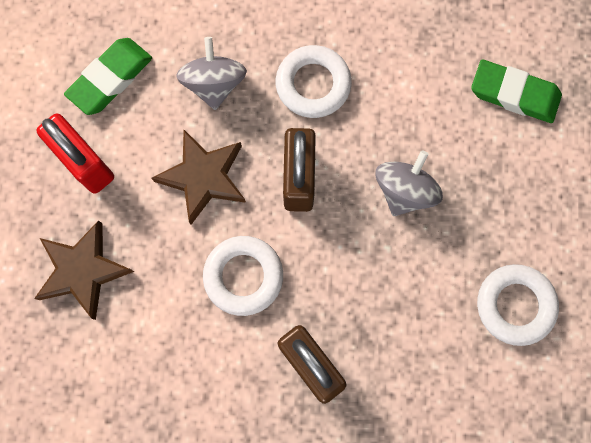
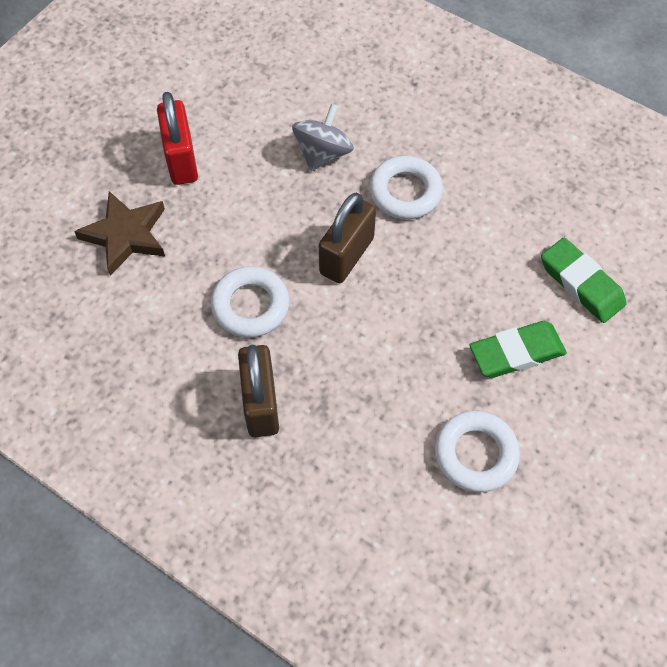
camera: 30 degrees right, 15 degrees down
green eraser [64,38,152,115] -> green eraser moved to [469,321,567,378]
brown star [152,130,246,225] -> none
grey spinning top [375,150,443,216] -> none

